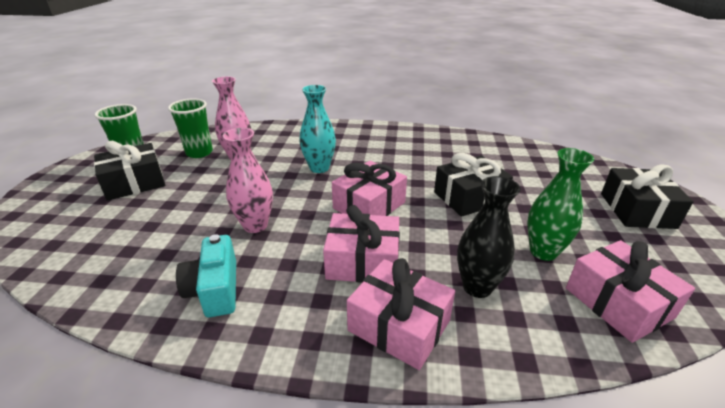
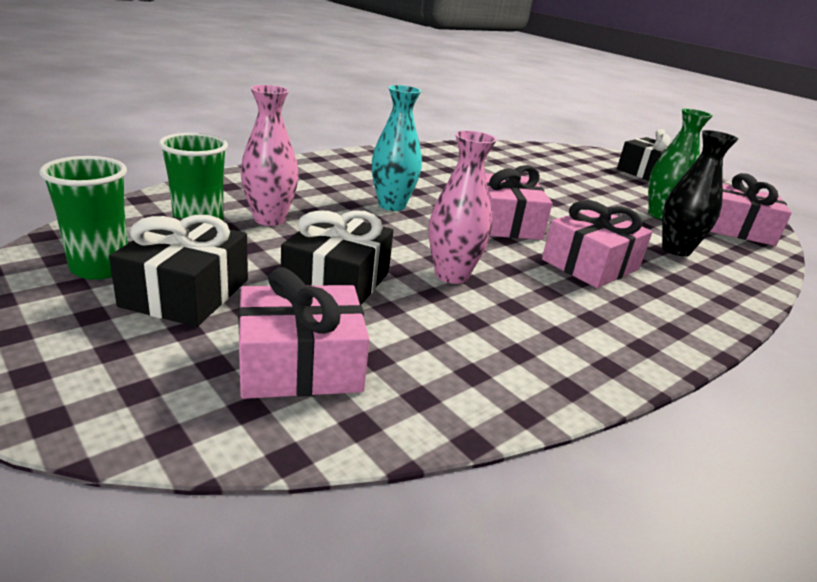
camera: 50 degrees left, 5 degrees down
turquoise camera [176,234,236,317] -> none
pink gift [347,258,455,370] -> pink gift moved to [238,267,369,399]
black gift [434,153,513,217] -> black gift moved to [281,210,394,305]

